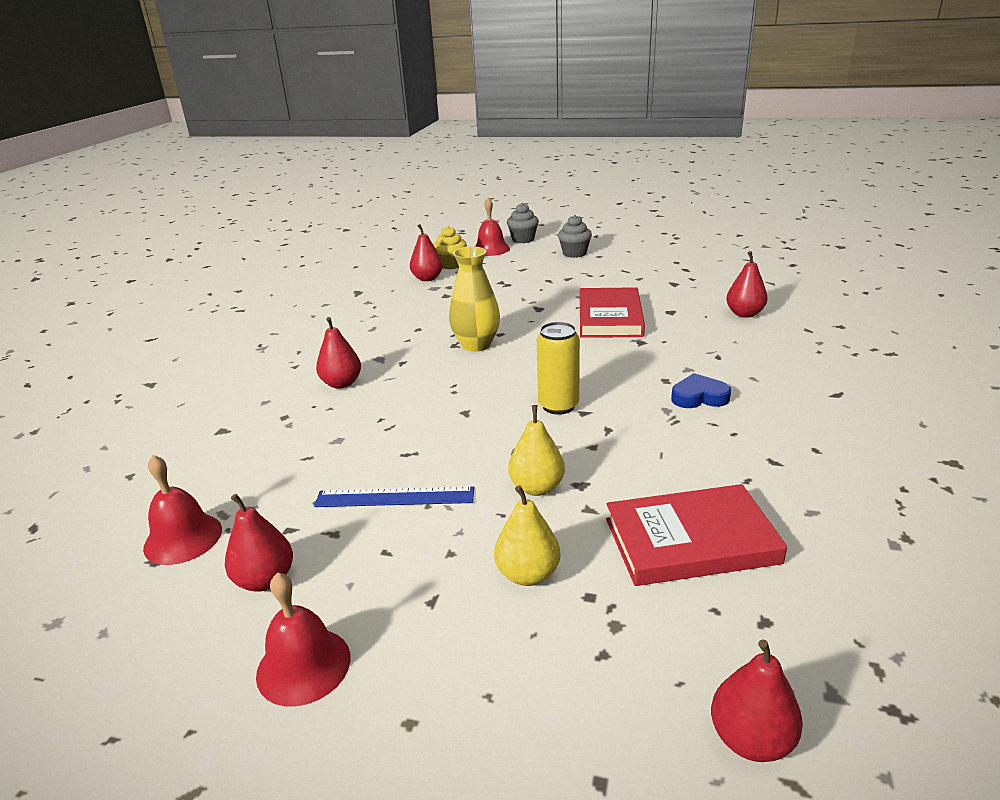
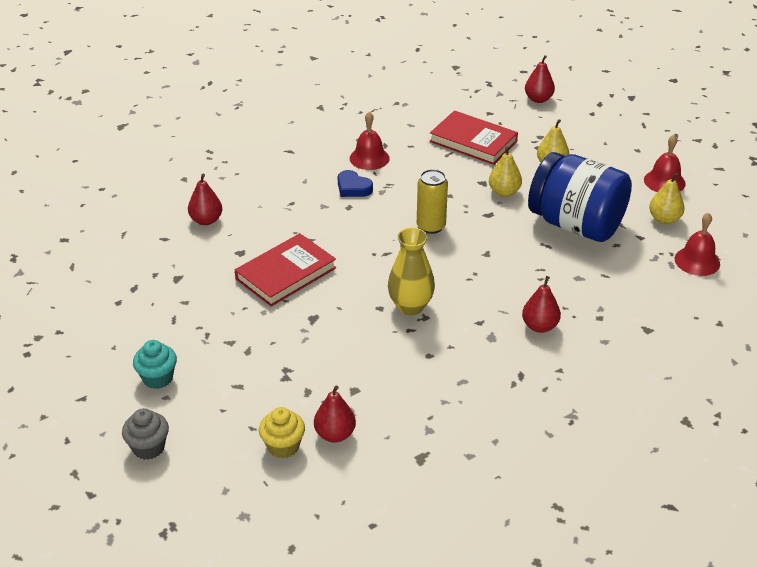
camera: 140 degrees left, 10 degrees up
red pear [225,494,293,592] -> yellow pear [649,173,685,224]
blue ruler [314,486,474,507] -> blue jar [528,152,632,242]
red bell [475,198,510,256] -> red bell moved to [350,112,390,170]
grey cupcake [558,215,592,258] -> turquoise cupcake [133,340,177,389]

